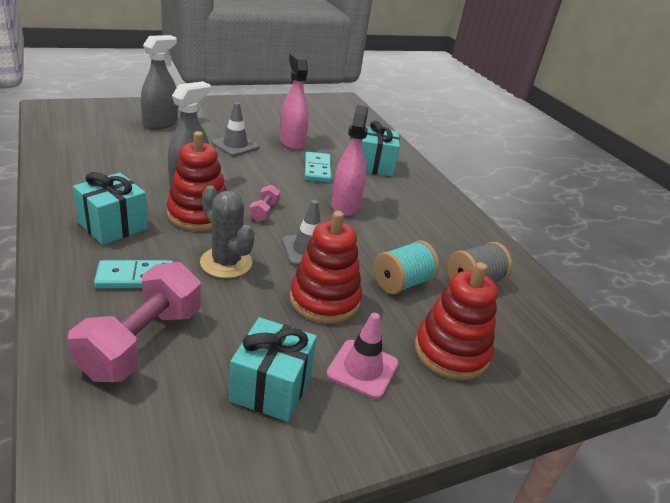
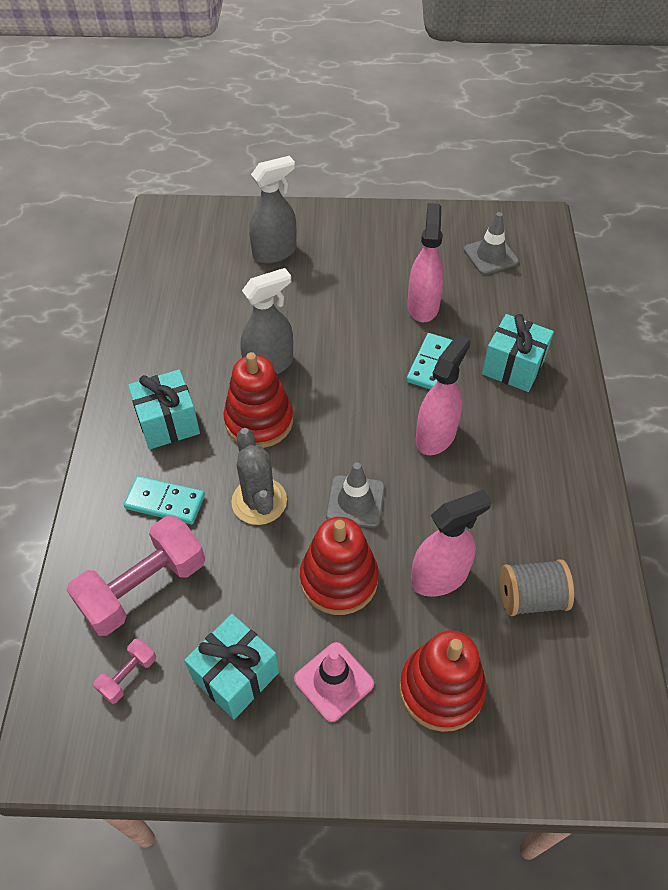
camera: 30 degrees right, 20 degrees up
grey traffic cone [212,102,259,156] -> grey traffic cone moved to [464,212,519,275]
pink dumbbell [249,185,280,222] -> pink dumbbell moved to [93,639,156,704]
turquoise spool [374,240,439,294] -> pink spray bottle [411,490,492,597]

